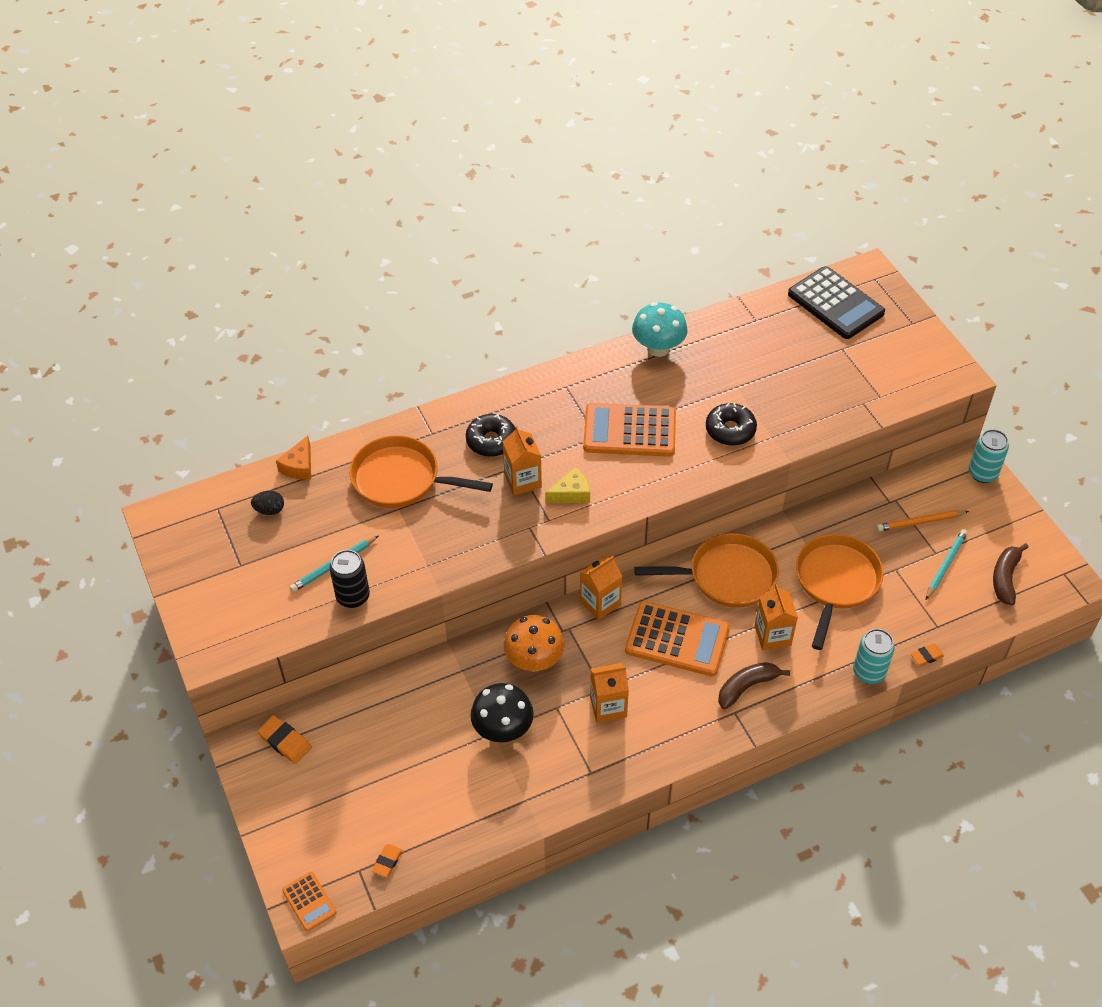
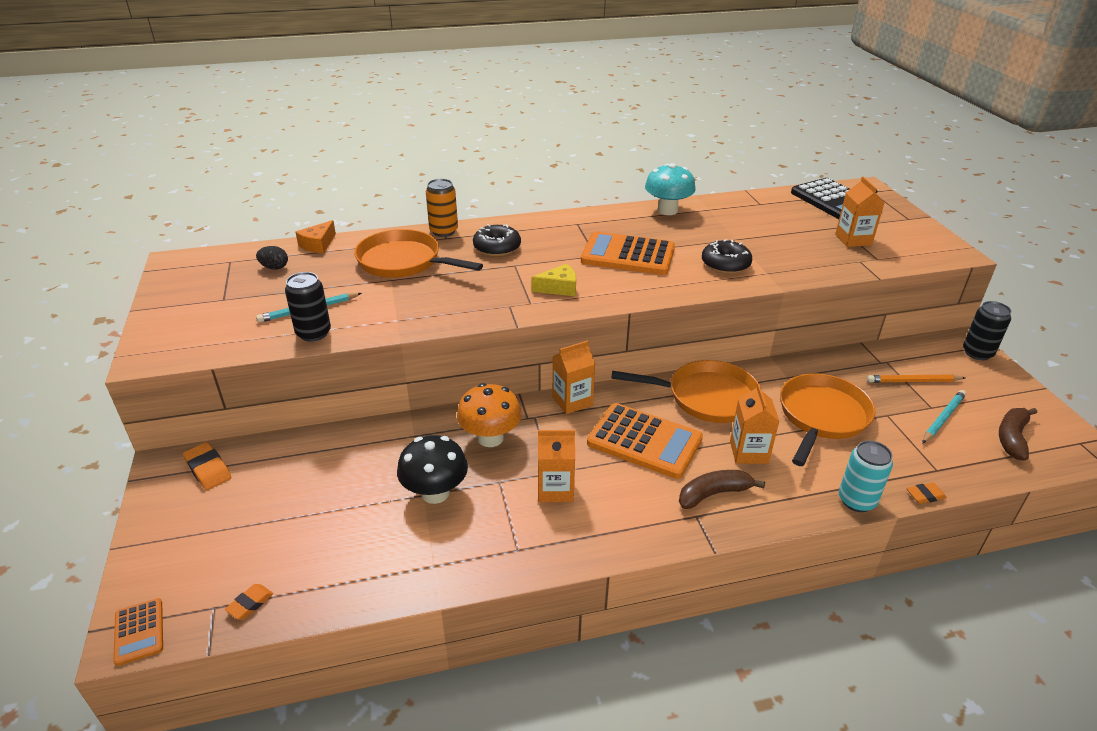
camera: 10 degrees right, 15 degrees down
orange carton [502,426,542,496] -> orange carton moved to [835,177,885,247]
turquoise can [969,429,1009,483] -> black can [963,301,1011,360]
none -> orange can [426,179,458,237]

